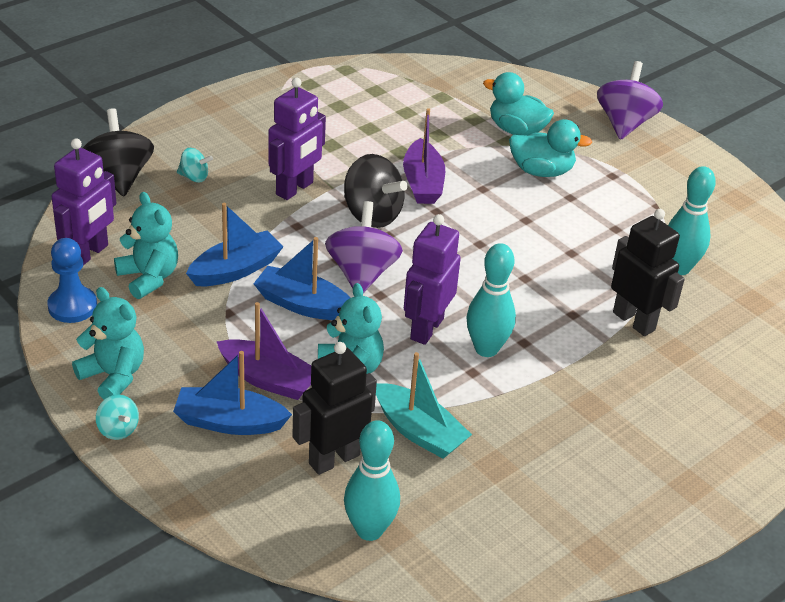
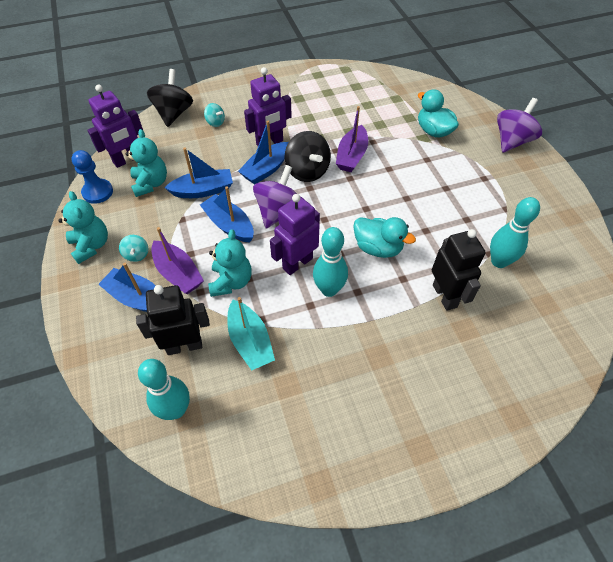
camera: 25 degrees right, 15 degrees up
turquoise spinning top [96,395,139,440] -> turquoise spinning top moved to [119,235,148,262]
turquoise duck [509,119,592,177] -> turquoise duck moved to [353,217,416,258]
none -> blue boat [238,121,289,185]

